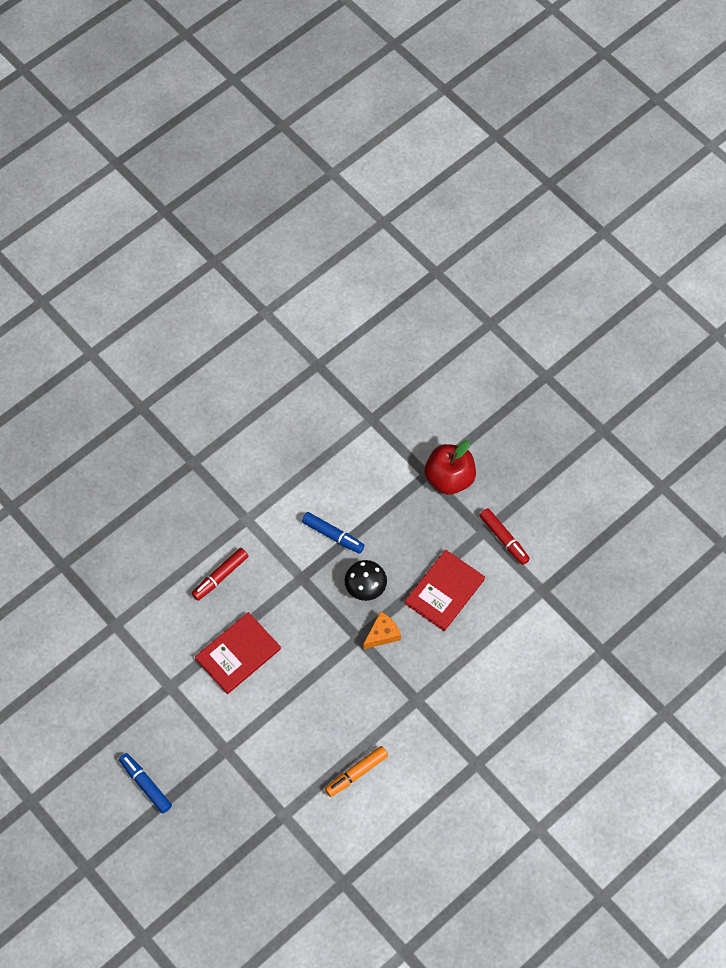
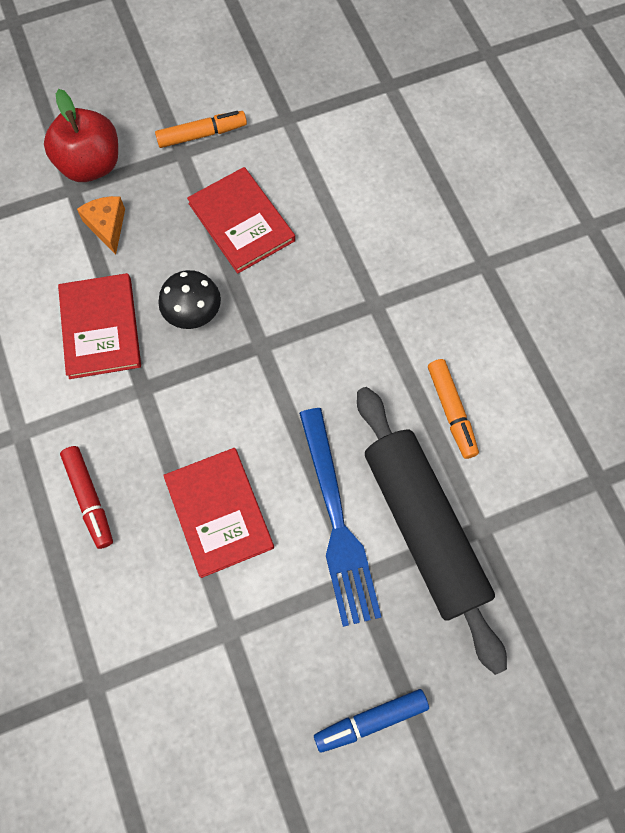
camera: 70 degrees left, 5 degrees up
blue marker [302,512,365,554] -> red book [58,273,141,379]
orange cheese [363,611,401,649] -> orange cheese moved to [77,196,125,254]
red marker [479,508,530,565] -> orange marker [155,111,247,148]
none -> blue fork [299,408,381,627]
none -> black rolling pin [357,387,507,675]

